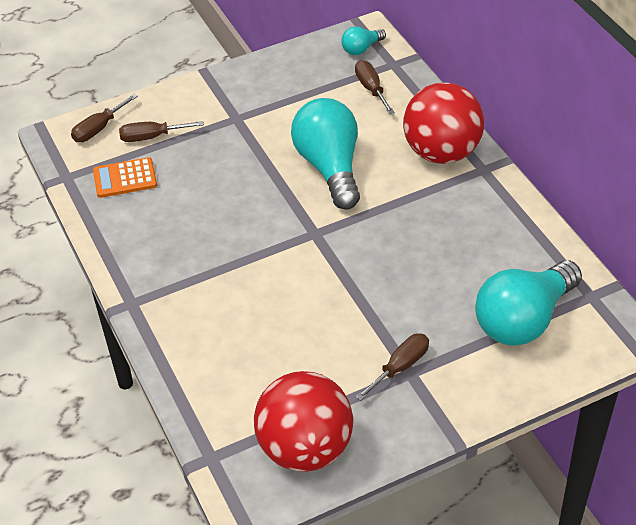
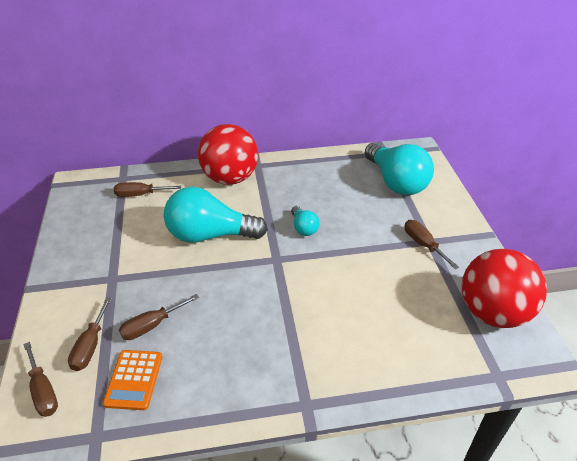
camera: 75 degrees left, 5 degrees down
turquoise light bulb [341,26,386,55] -> turquoise light bulb moved to [291,206,319,236]
none -> brown screwdriver [119,294,199,340]

